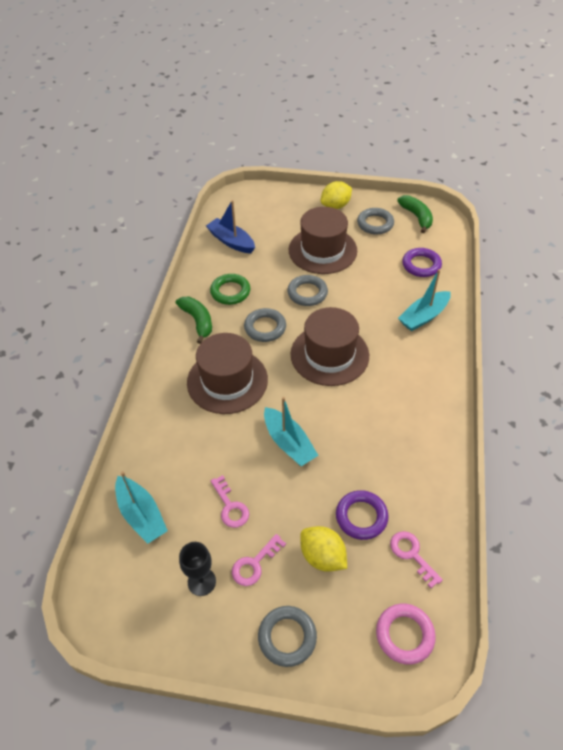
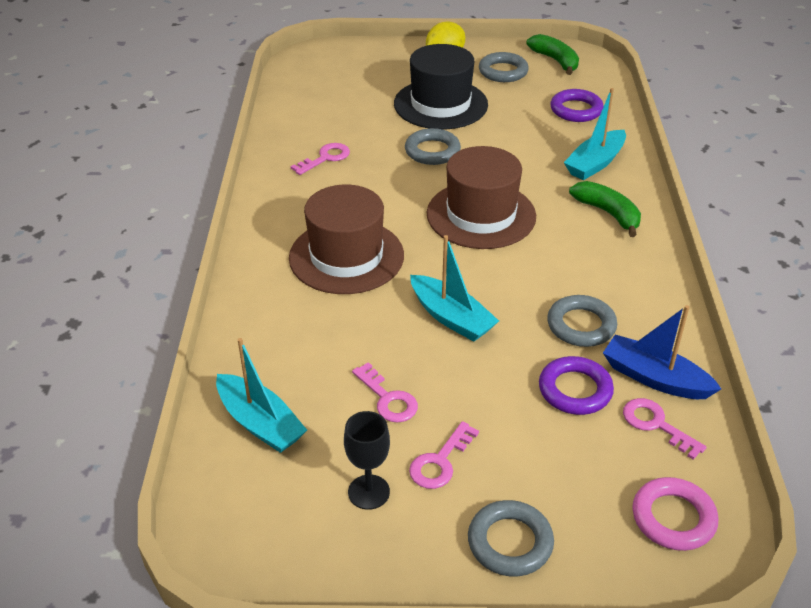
camera: 10 degrees left, 10 degrees down
green banana [176,297,212,344] -> green banana moved to [569,181,641,237]
blue boat [206,200,255,253] -> blue boat moved to [603,305,721,399]
green ring [210,274,250,305] -> pink key [291,143,350,175]
grey ring [244,308,286,342] -> grey ring moved to [547,295,617,347]
brown hat [289,207,357,274] -> black hat [394,44,488,129]
yellow lemon [300,526,347,572] -> none

